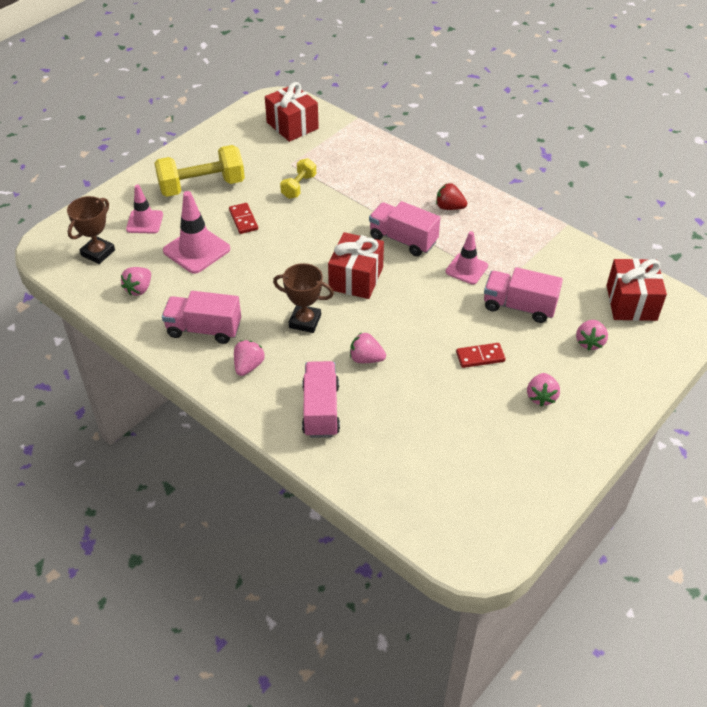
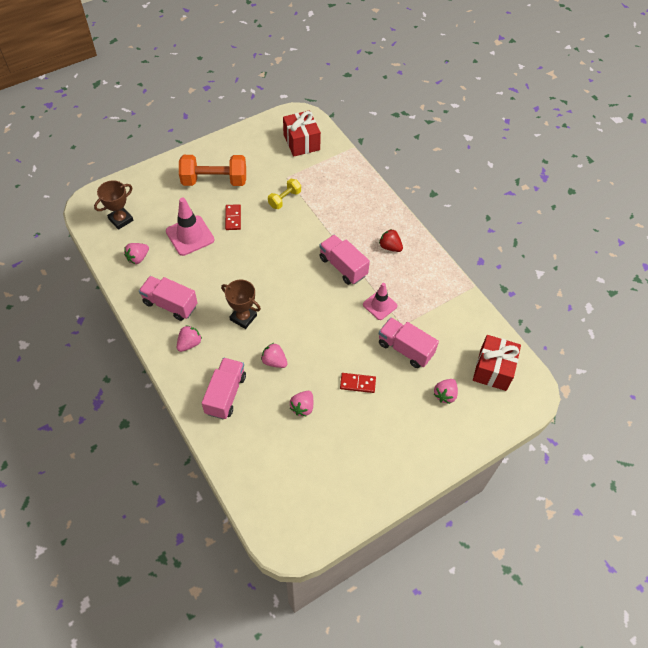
camera: 15 degrees right, 10 degrees up
pink traffic cone [126,184,163,234] -> none
yellow dumbbell [154,145,245,197] -> orange dumbbell [179,155,246,186]
red gift [328,232,384,299] -> none
pink strawberry [527,373,560,406] -> pink strawberry moved to [290,391,313,417]

